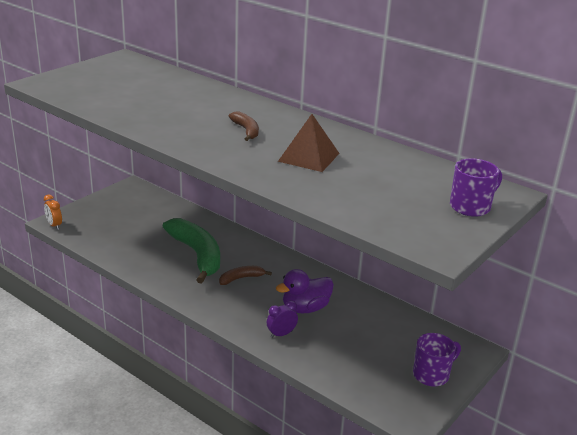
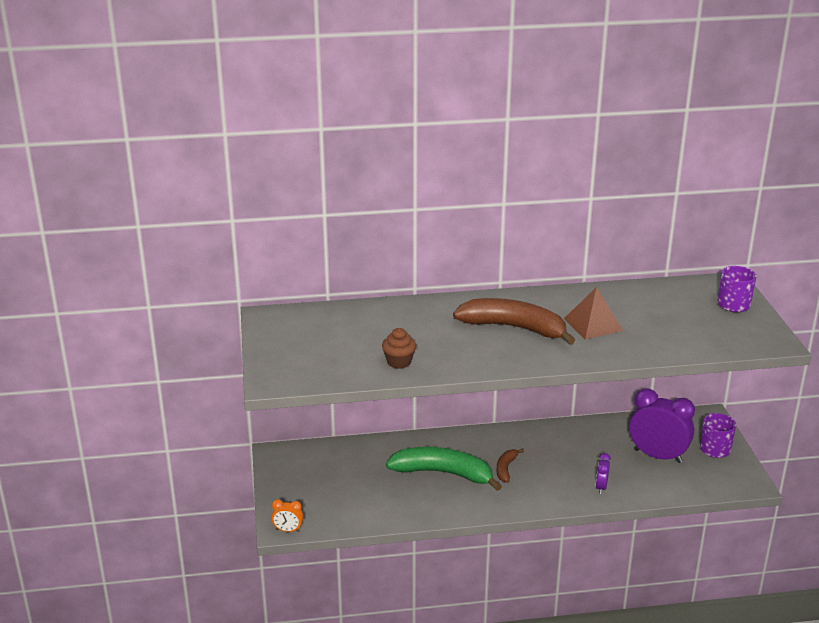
camera: 45 degrees left, 0 degrees up
brown banana [229,111,259,141] -> brown banana [453,298,575,345], size x2.11
purple duck [276,269,334,313] -> none
none -> brown cupcake [382,328,416,369]
none -> purple clock [629,389,695,463]

